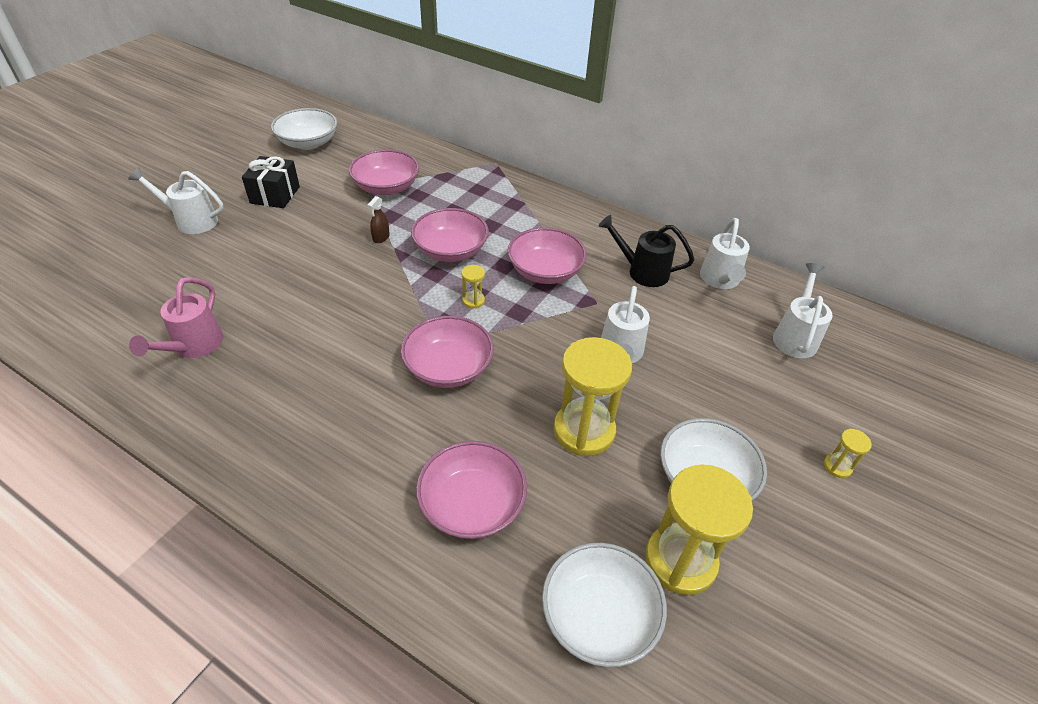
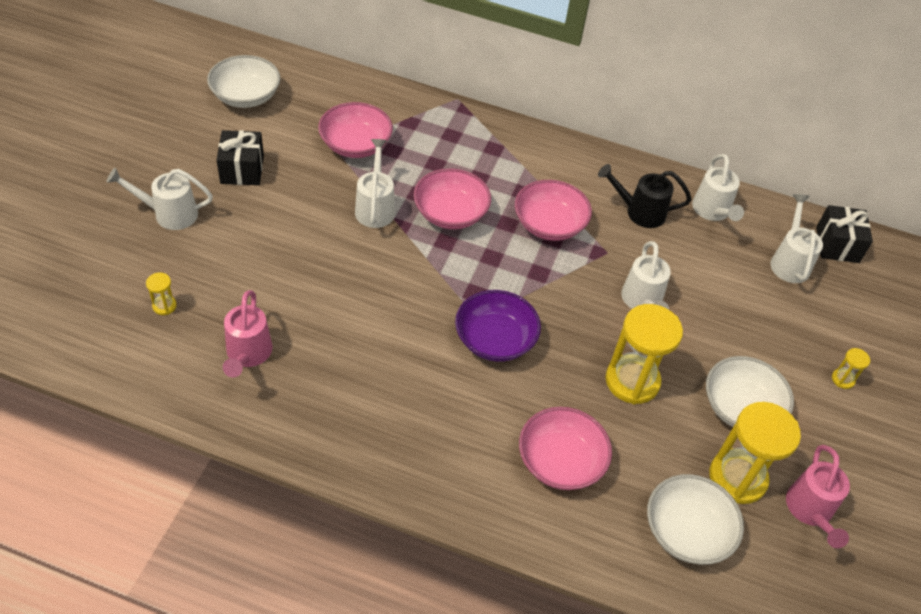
camera: 15 degrees left, 5 degrees up
brown spray bottle [367,196,390,243] -> white watering can [355,139,395,228]
pink bowl [401,316,494,388] -> purple bowl [455,290,541,362]
yellow hourglass [461,265,485,308] -> yellow hourglass moved to [146,273,177,315]
none -> pink watering can [786,445,850,548]
none -> black gift [816,205,873,263]

